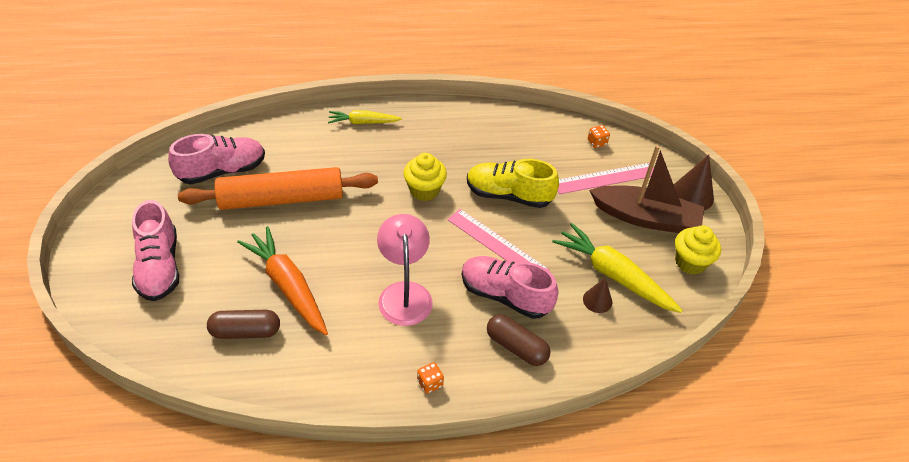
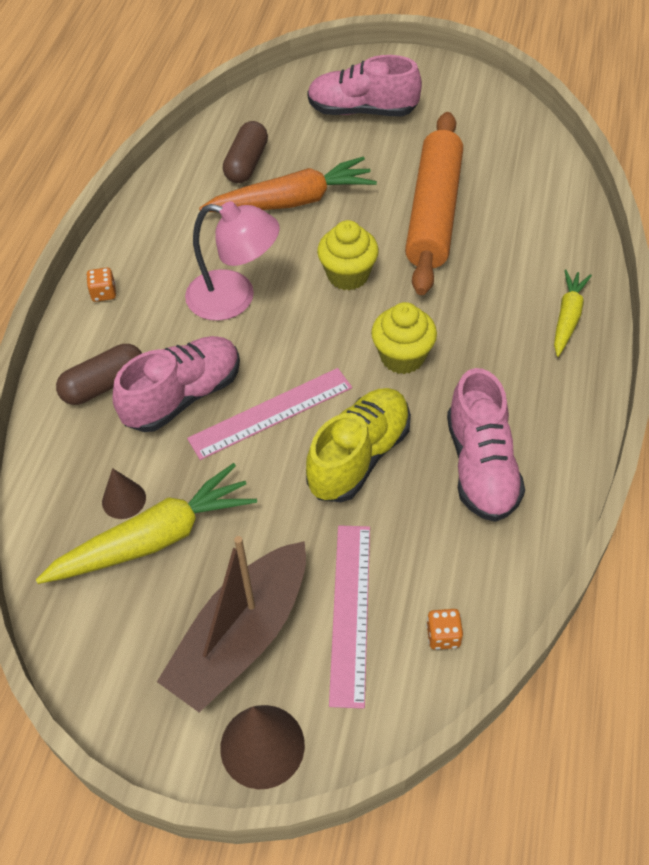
camera: 115 degrees right, 5 degrees up
pink shoe [168,134,265,184] -> pink shoe moved to [447,368,525,522]
yellow cupcake [675,225,721,275] -> yellow cupcake moved to [317,220,379,290]

